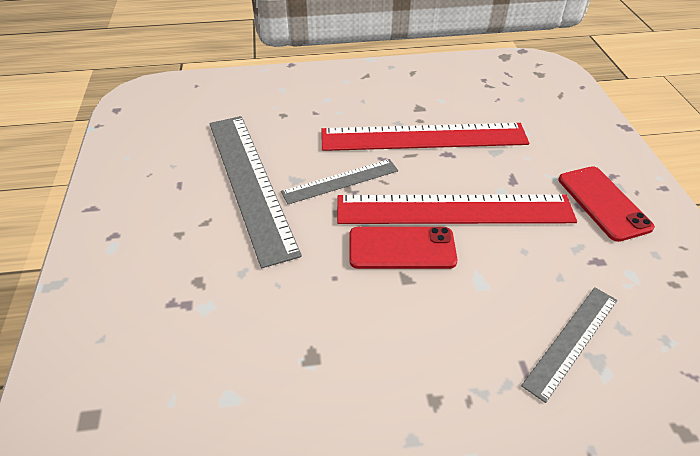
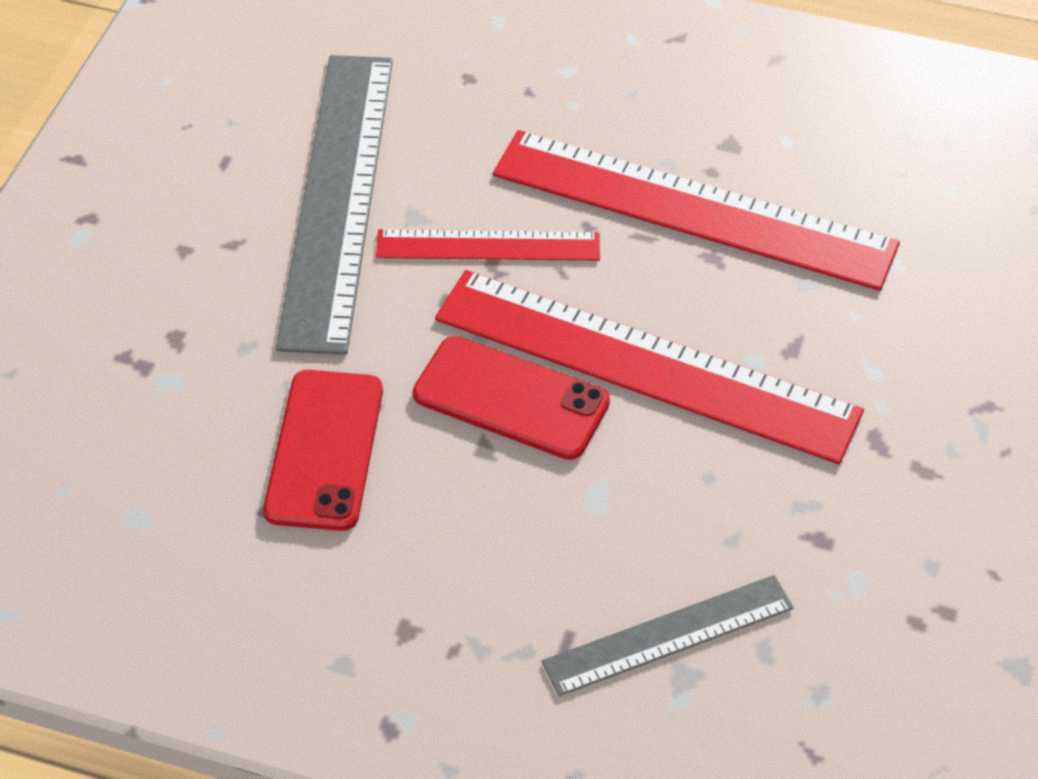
camera: 25 degrees right, 5 degrees up
grey ruler [281,159,398,204] -> red ruler [376,229,600,261]
red phone [558,166,655,242] -> red phone moved to [263,370,383,531]

